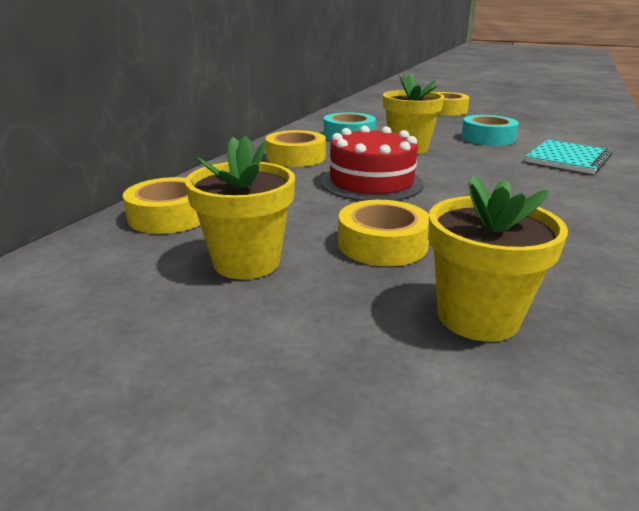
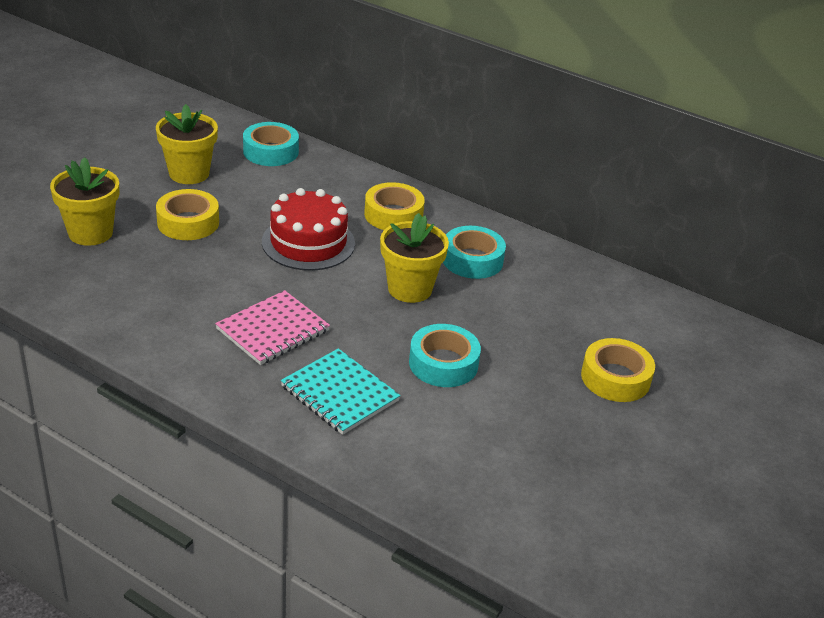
camera: 95 degrees right, 10 degrees up
yellow tape [123,177,200,234] -> turquoise tape [243,122,299,166]
none -> pink notebook [215,290,330,365]

